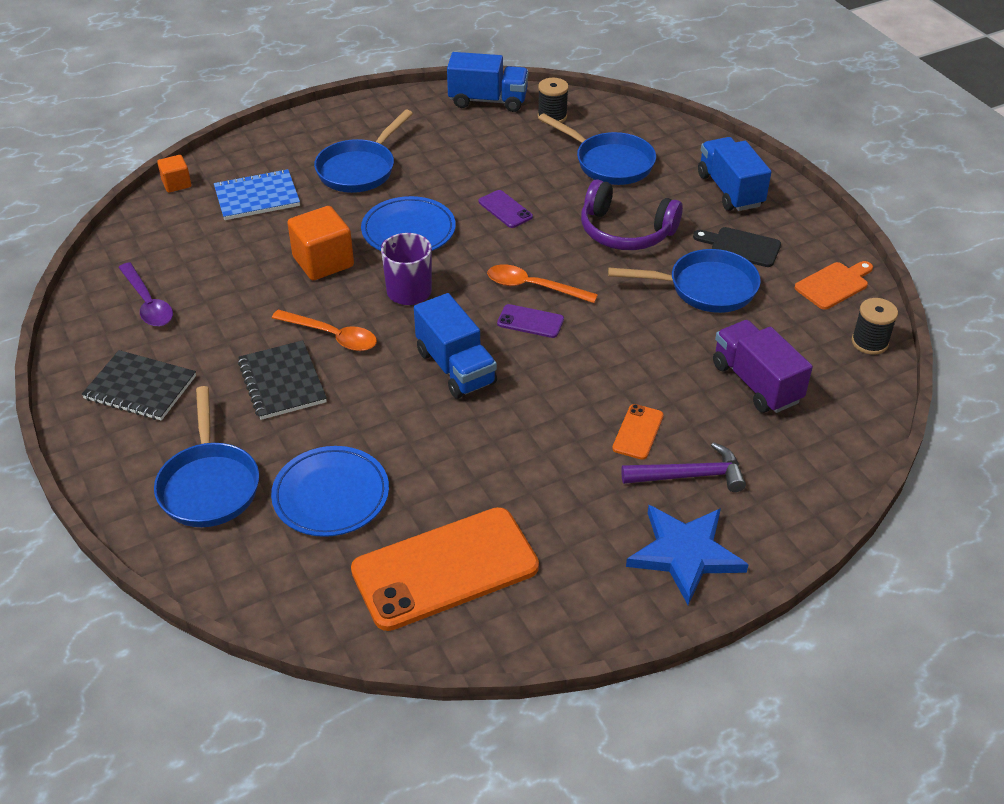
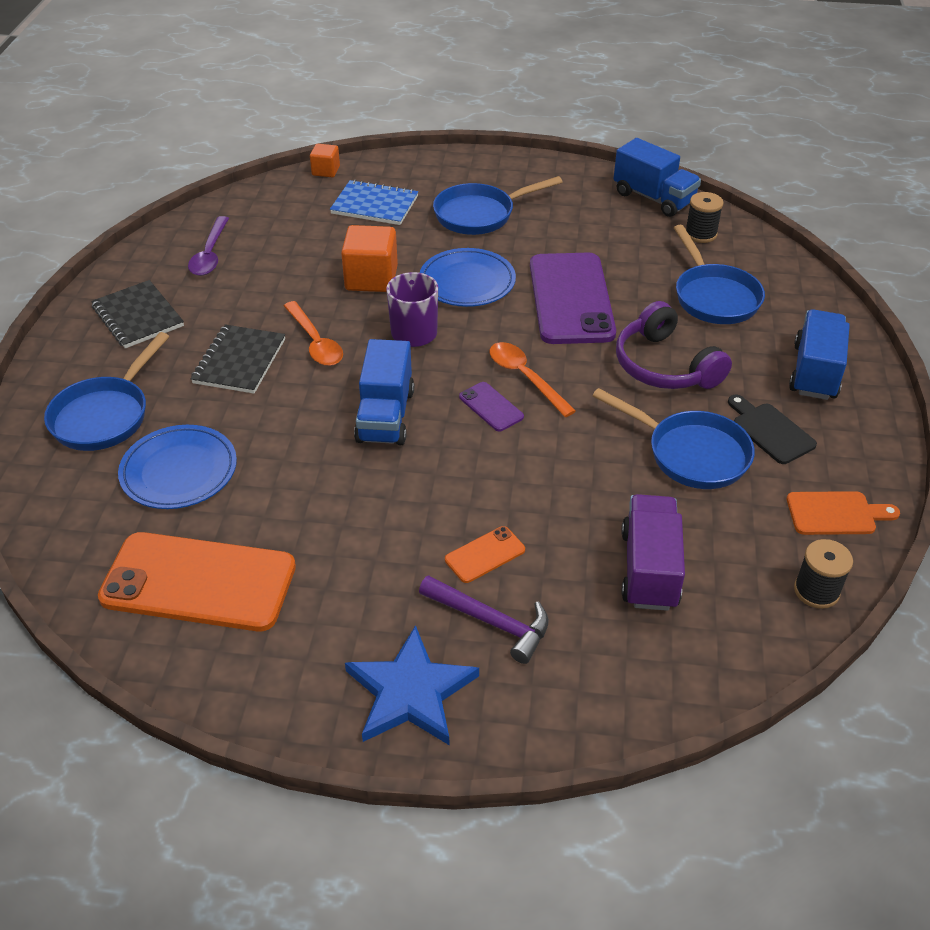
camera: 35 degrees right, 0 degrees up
purple phone [479,190,533,228] -> purple phone [530,253,616,344], size x2.31

